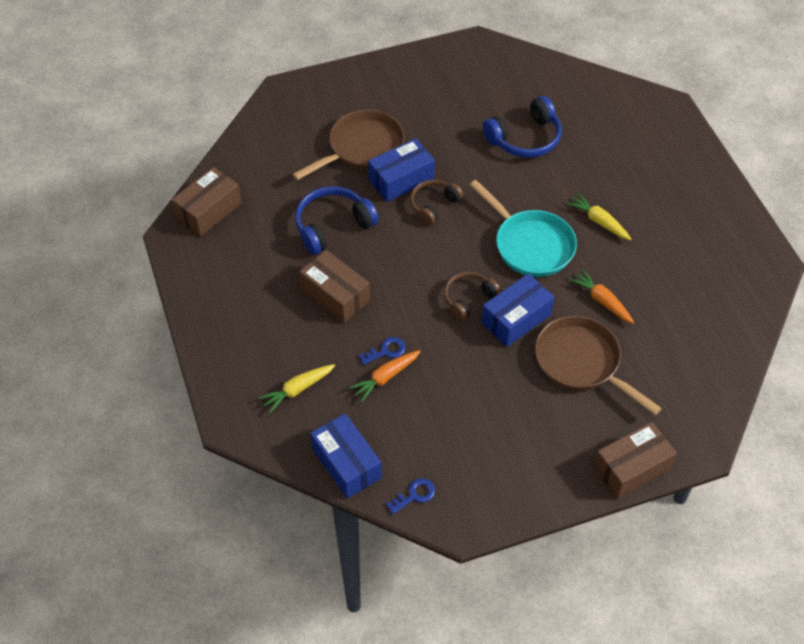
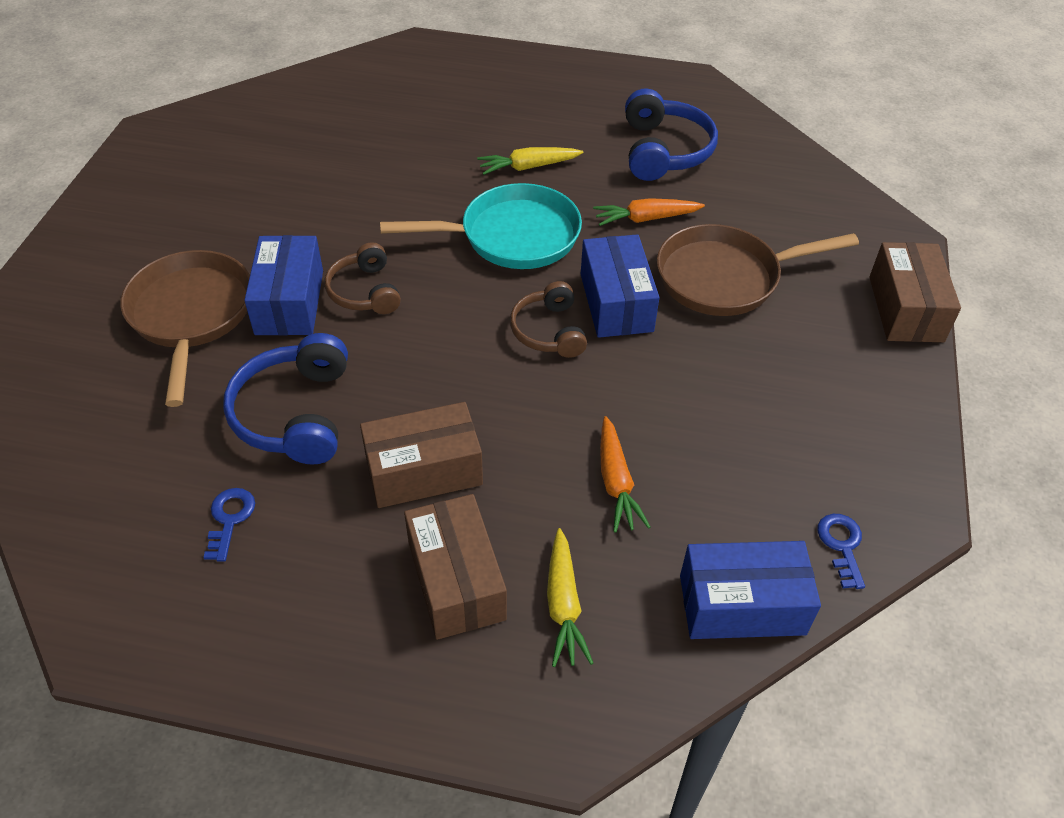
camera: 60 degrees left, 5 degrees down
brown box [172,167,241,236] -> brown box moved to [404,494,507,640]
blue key [359,337,406,365] -> blue key moved to [203,488,255,562]
blue headphones [483,96,562,158] -> blue headphones moved to [625,88,718,181]

